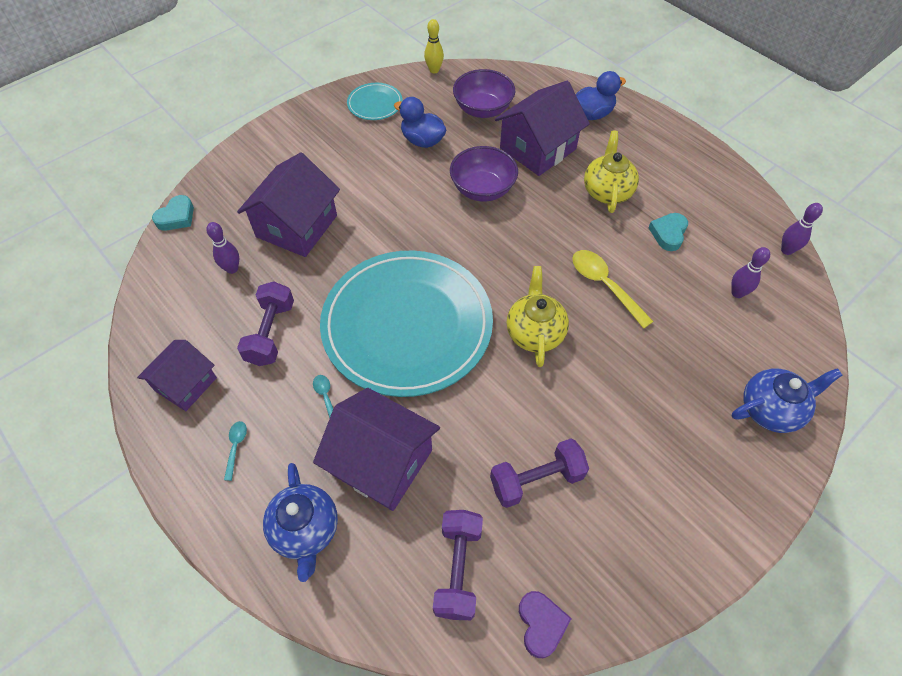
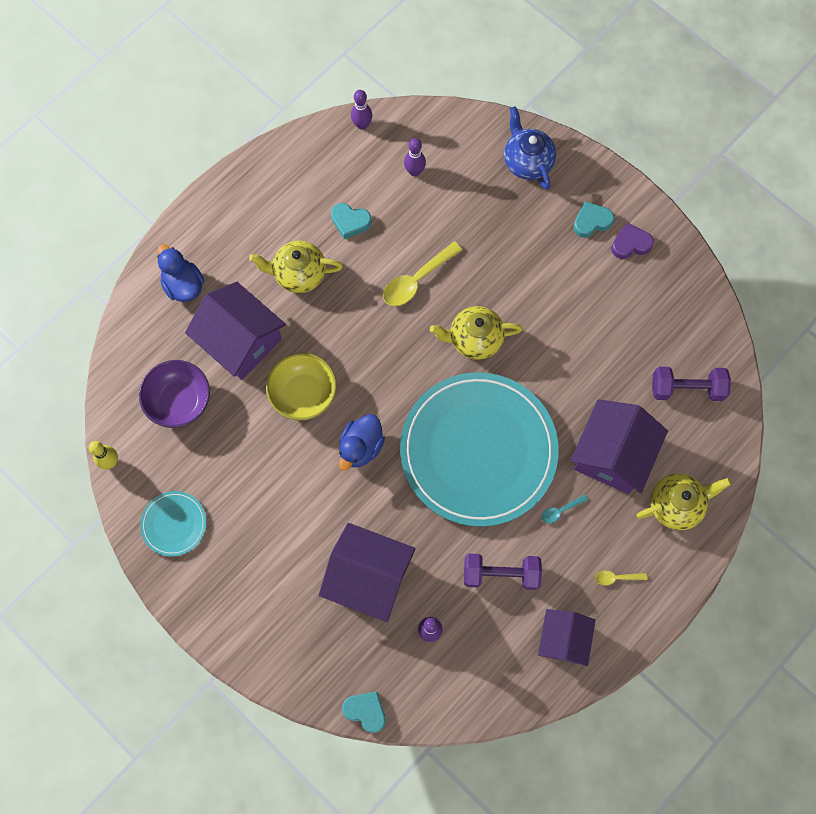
camera: 95 degrees left, 15 degrees up
purple house [137,340,217,411] -> purple house turned 75 degrees clockwise [538,609,596,666]
turquoise spoon [224,421,247,481] -> yellow spoon [595,570,647,585]
blue teapot [263,463,338,582] -> yellow teapot [636,474,732,530]
blue duck [394,97,446,148] -> blue duck moved to [338,414,385,471]
purple bowl [450,146,518,201] -> yellow bowl [266,353,337,421]
purple dumbbell [490,438,589,508] -> none
purple heart [519,591,572,658] -> purple heart moved to [611,223,654,259]
none -> turquoise heart [573,201,614,238]

